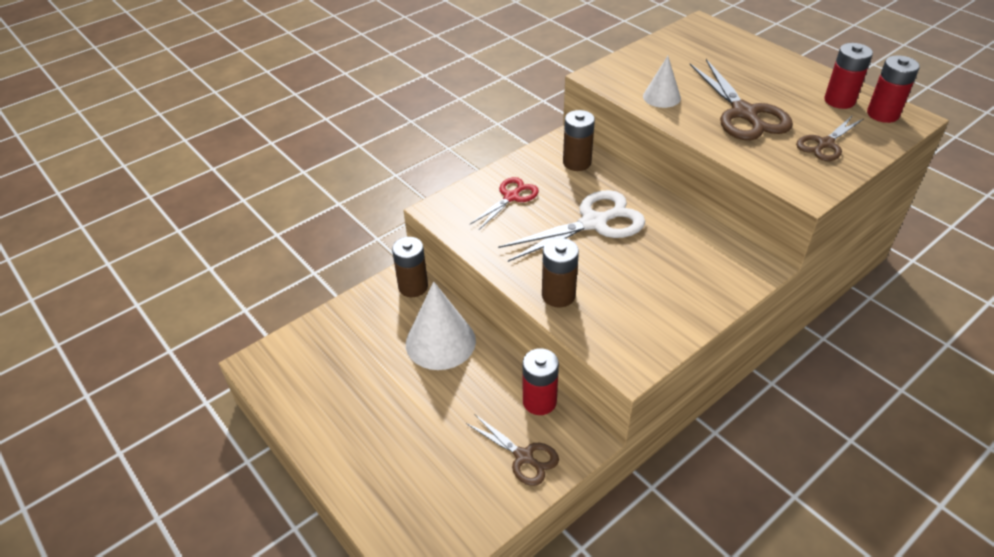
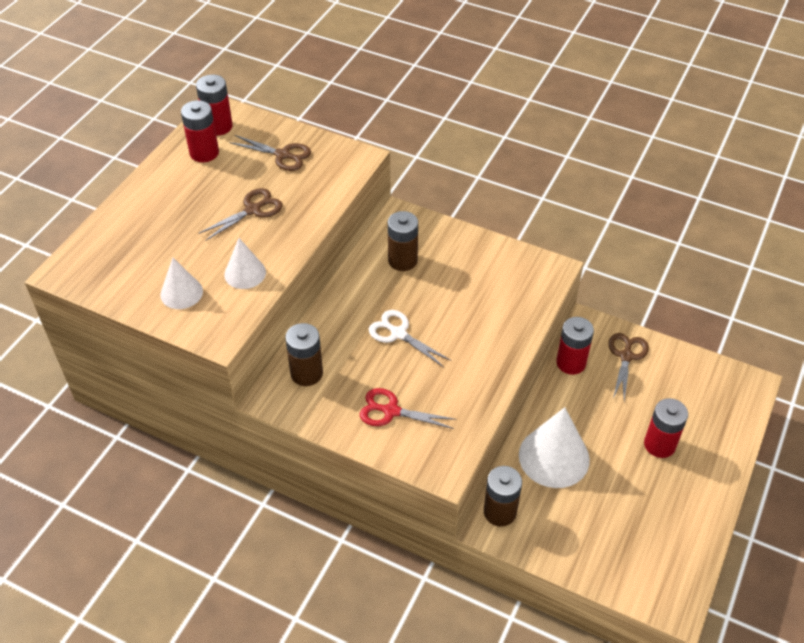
camera: 115 degrees left, 5 degrees up
white scissors [498,190,645,262] -> white scissors [369,310,451,367], size x0.59
brown battery [542,238,579,308] -> brown battery moved to [388,211,418,271]
brown scissors [690,59,793,140] -> brown scissors [198,188,283,241], size x0.59
none -> white cone [160,258,203,309]
none -> red battery [644,398,688,458]

